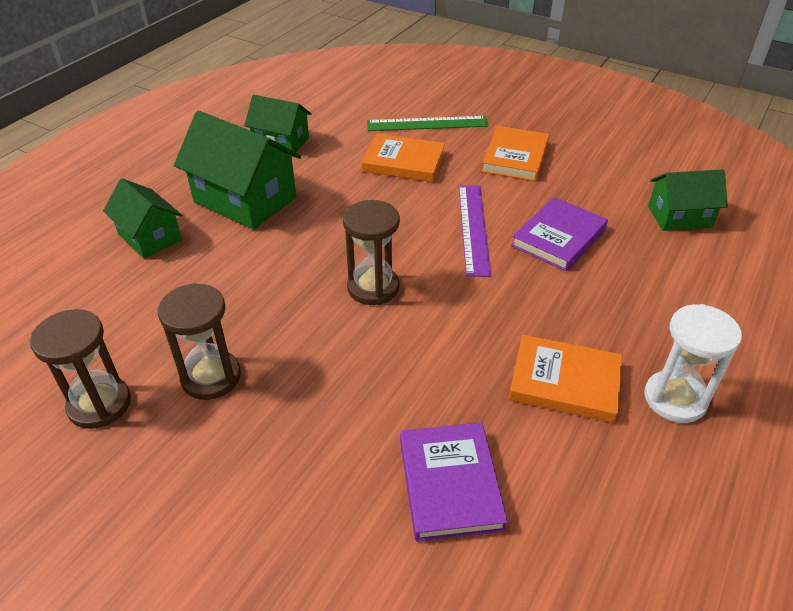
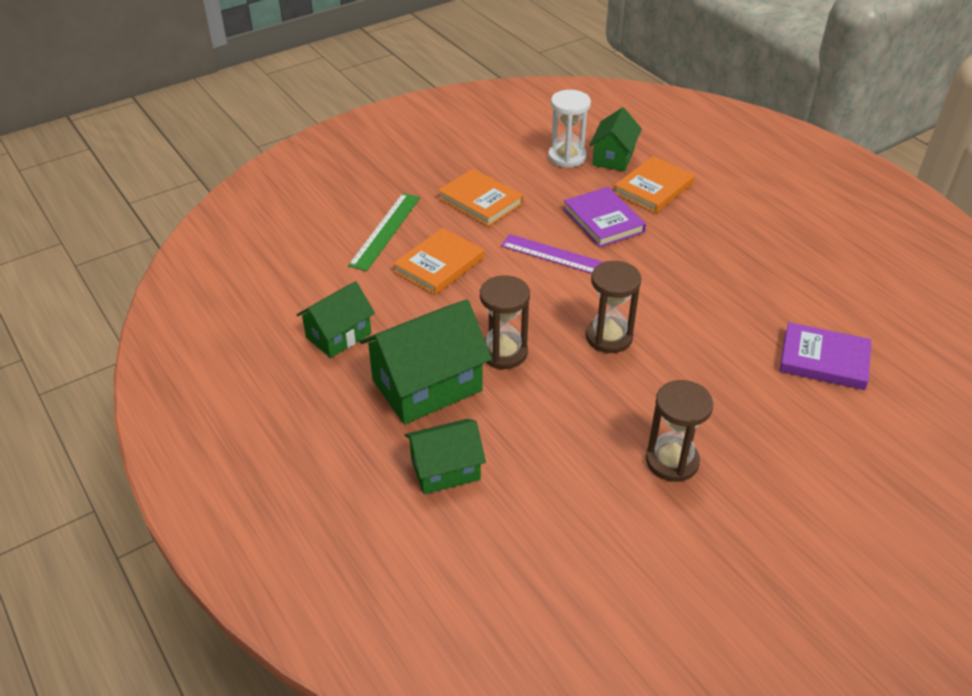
camera: 65 degrees left, 0 degrees up
brown hourglass [30,309,131,429] -> brown hourglass moved to [480,275,530,369]
orange book [509,335,623,423] -> orange book moved to [614,156,695,213]
white hourglass [644,304,742,423] -> white hourglass moved to [548,90,591,168]

